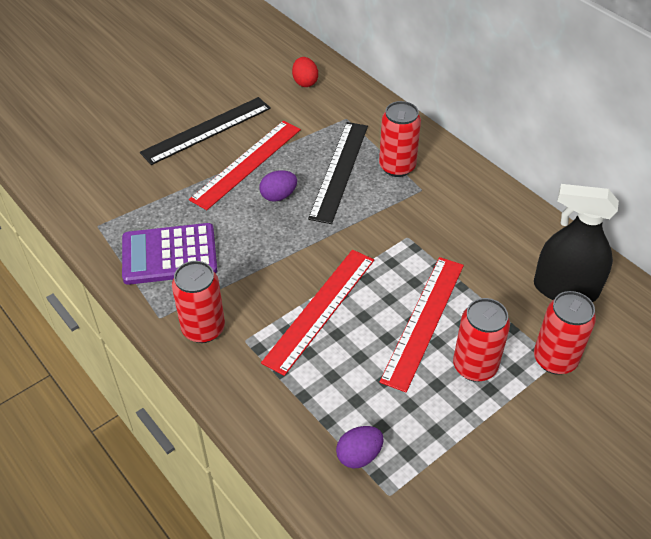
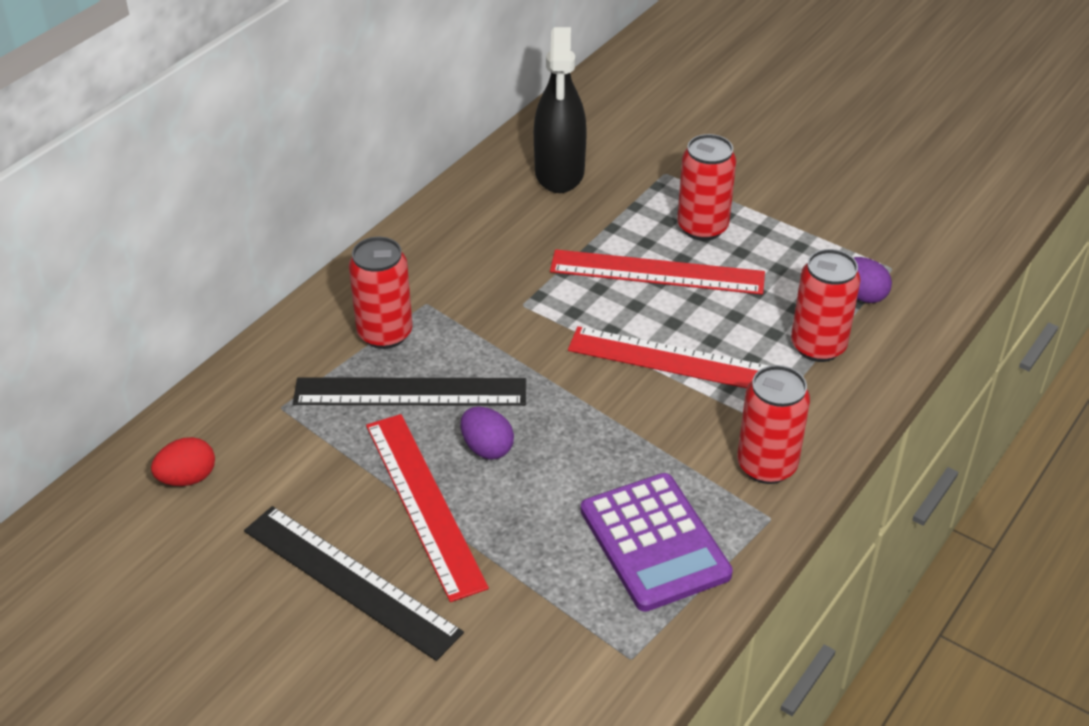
camera: 105 degrees left, 5 degrees down
red ruler [189,121,301,210] -> red ruler turned 45 degrees clockwise [366,414,489,602]
red can [534,291,596,375] -> red can moved to [791,249,861,362]

